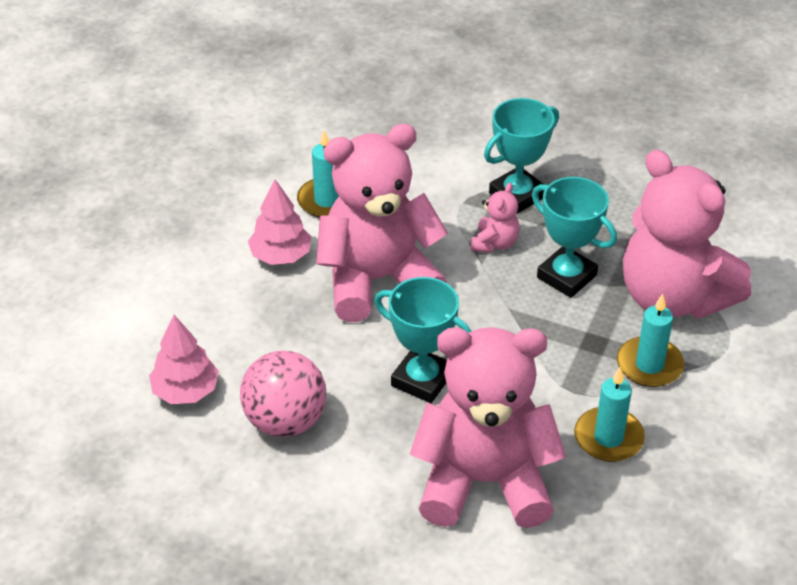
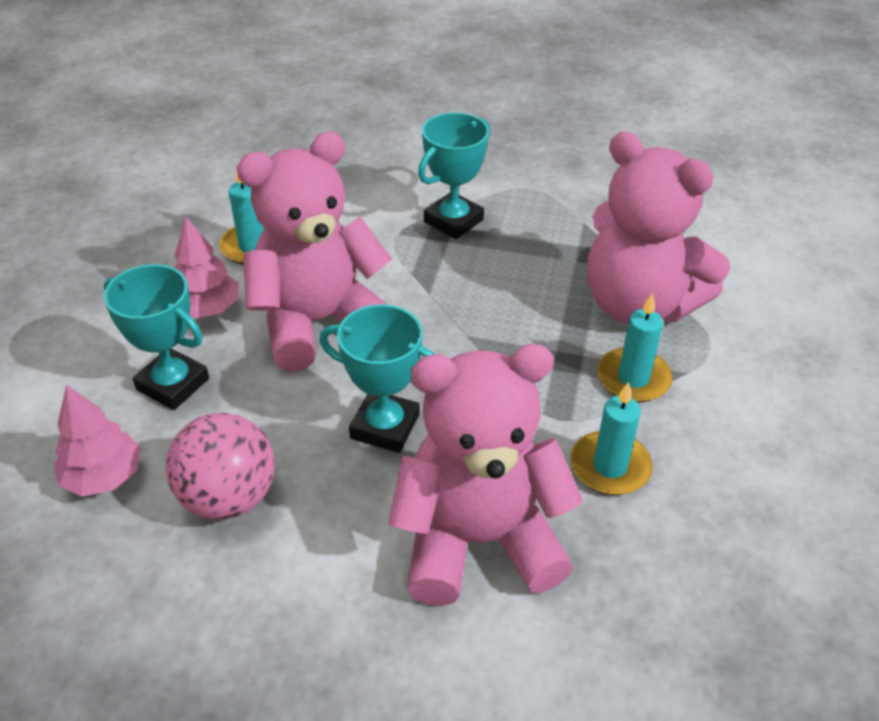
camera: 10 degrees left, 0 degrees up
pink teddy bear [471,183,520,253] -> none
turquoise trophy [532,177,617,298] -> turquoise trophy moved to [104,264,209,410]

